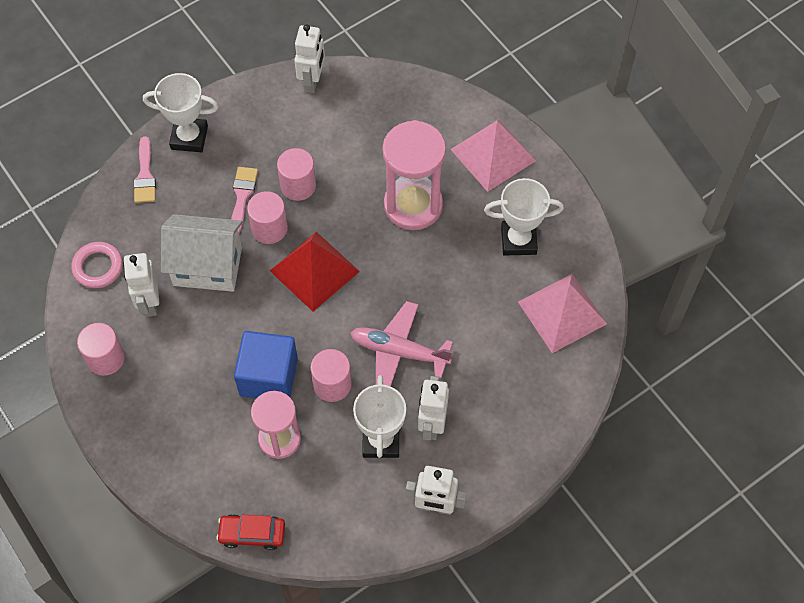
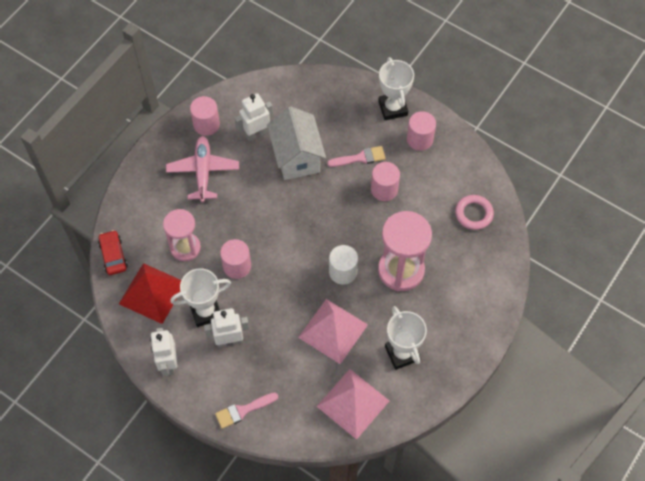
camera: 70 degrees right, 0 degrees up
pink ring [71,242,123,288] -> pink ring moved to [455,195,494,230]
pink brush [134,136,156,203] -> pink brush moved to [215,393,278,429]
blue cube [234,331,298,399] -> none
pink cylinder [247,191,288,244] -> pink cylinder moved to [407,111,436,151]
red pyramid [270,232,360,312] -> red pyramid moved to [119,263,181,324]
white robot [295,24,325,93] -> none
pink plane [350,301,453,387] -> pink plane moved to [166,136,239,203]
pink pyramid [451,119,536,192] -> pink pyramid moved to [298,299,368,364]
none -> white cylinder [329,245,358,285]

